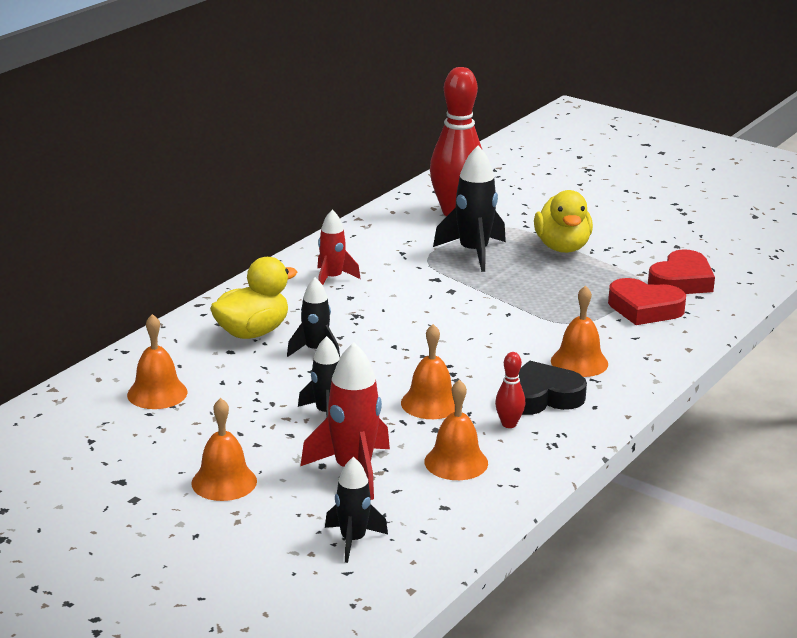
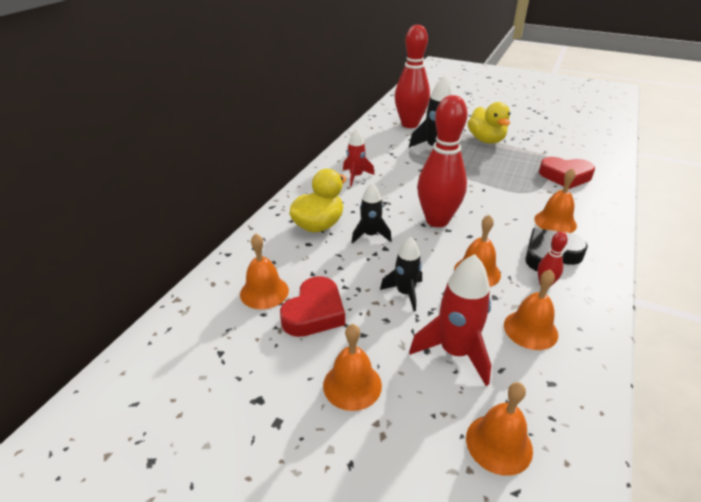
camera: 10 degrees left, 10 degrees up
black rocket [325,457,388,563] -> orange bell [466,382,533,476]
red heart [648,249,715,294] -> red heart moved to [280,276,345,337]
none -> red bowling pin [417,95,467,227]

